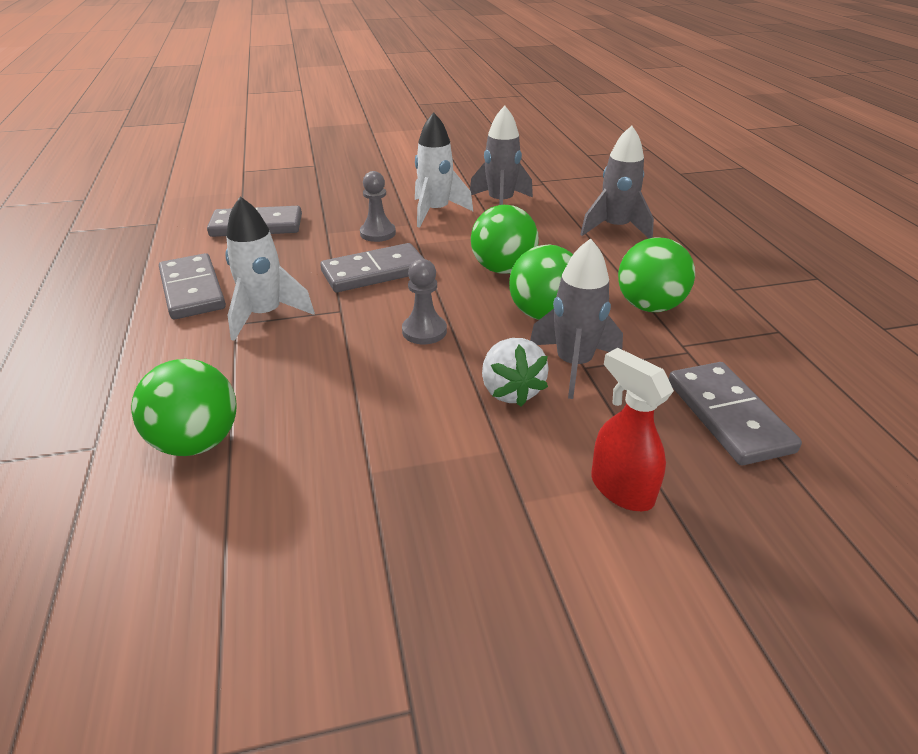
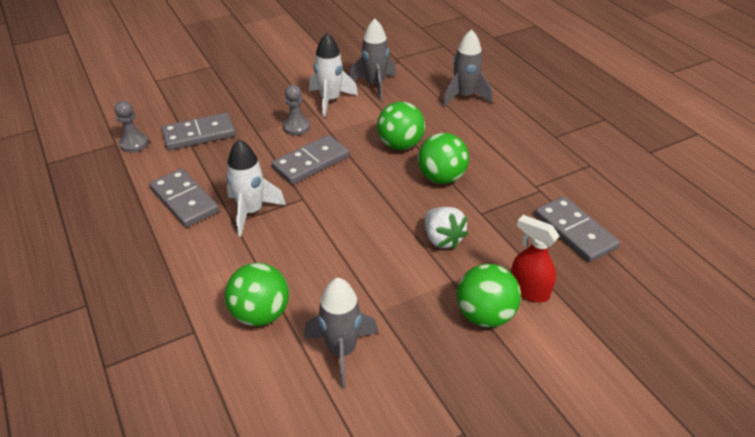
camera: 15 degrees left, 5 degrees up
grey pawn [402,259,447,344] -> grey pawn moved to [115,101,149,153]
grey rocket [530,238,623,399] -> grey rocket moved to [304,278,378,388]
green ball [618,237,695,312] -> green ball moved to [457,264,521,328]

